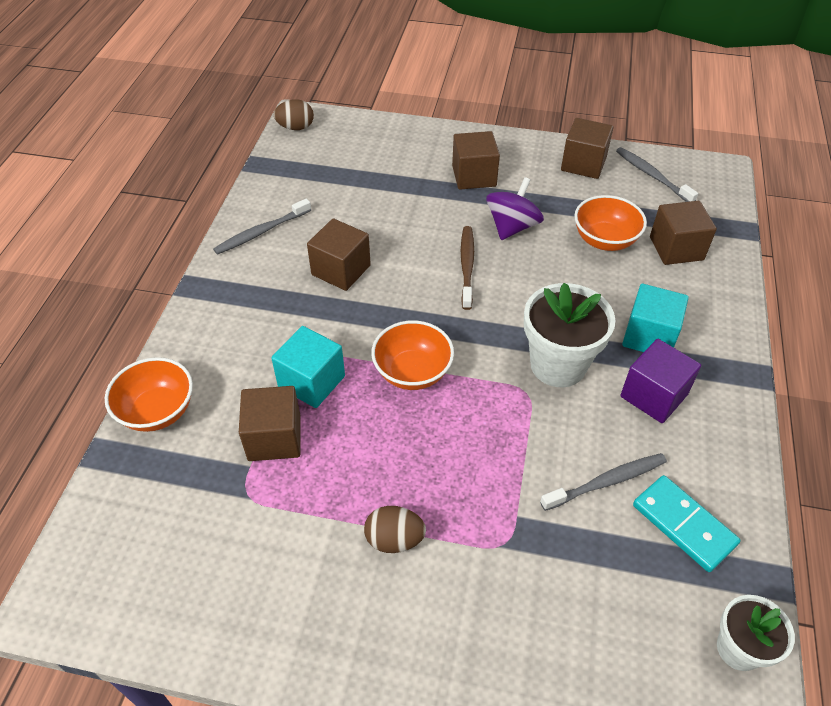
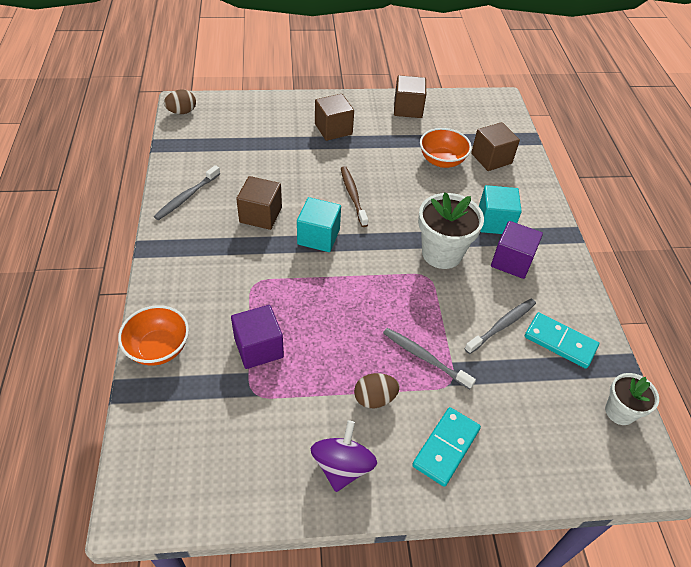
camera: 20 degrees left, 0 degrees up
brown cube [239,386,301,461] -> purple cube [231,305,284,369]
turquoise cube [271,326,345,408] -> turquoise cube moved to [297,197,341,252]
orange bowl [371,320,454,390] -> none
purple spinning top [486,177,544,240] -> purple spinning top moved to [311,421,377,492]
grey toothbrush [616,147,698,202] -> grey toothbrush moved to [383,328,476,389]
none -> turquoise domino [412,407,481,487]

